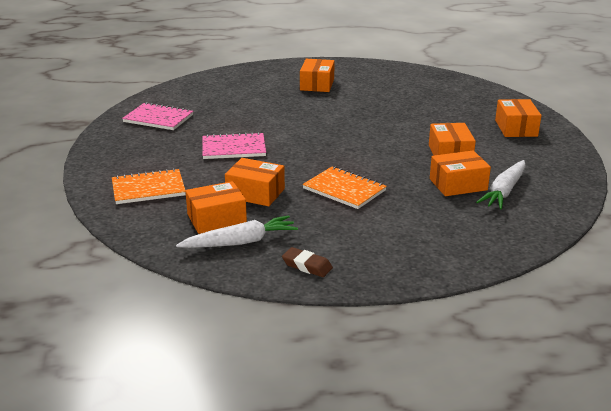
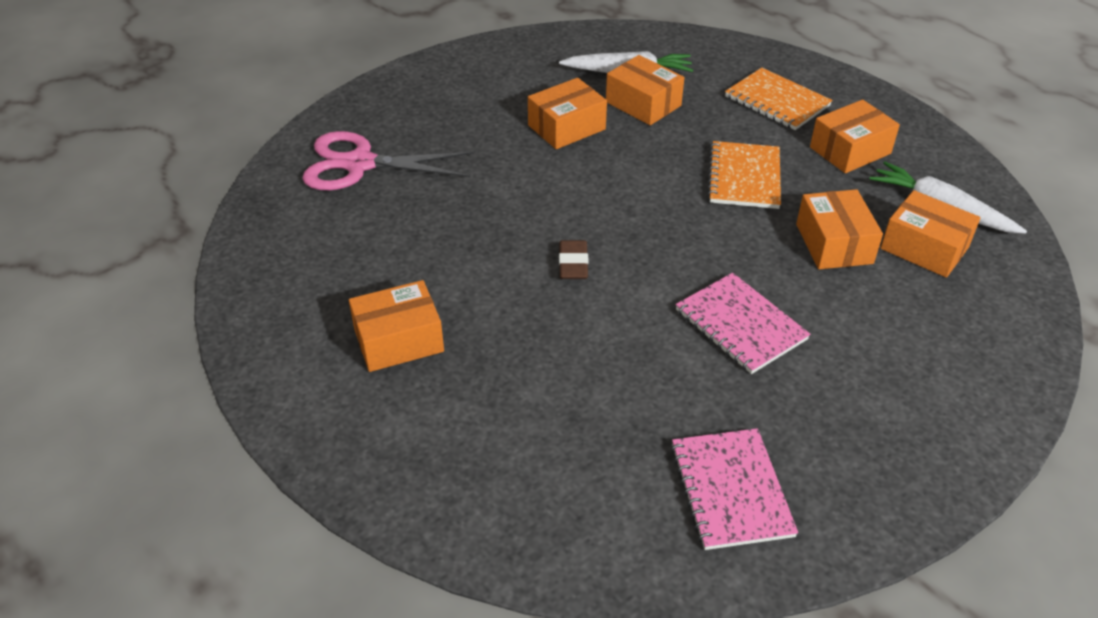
camera: 120 degrees left, 15 degrees up
orange notebook [112,168,186,204] -> orange notebook moved to [725,68,832,130]
brown eraser [282,247,333,277] -> brown eraser moved to [559,240,589,279]
orange box [495,99,542,137] -> orange box moved to [810,100,900,173]
none -> pink scissors [302,131,475,190]

